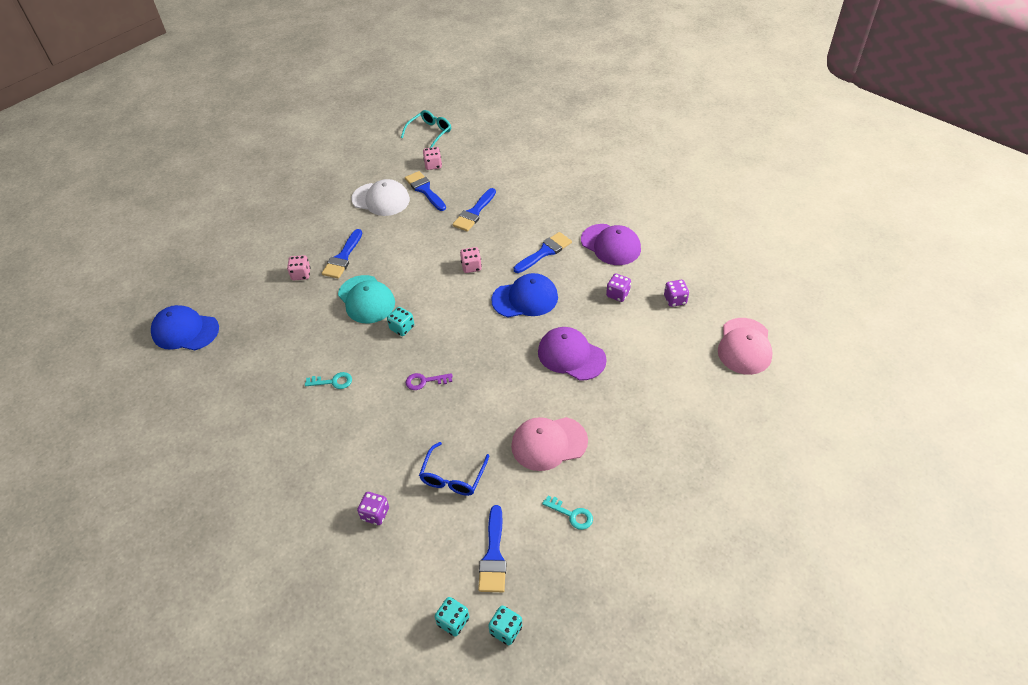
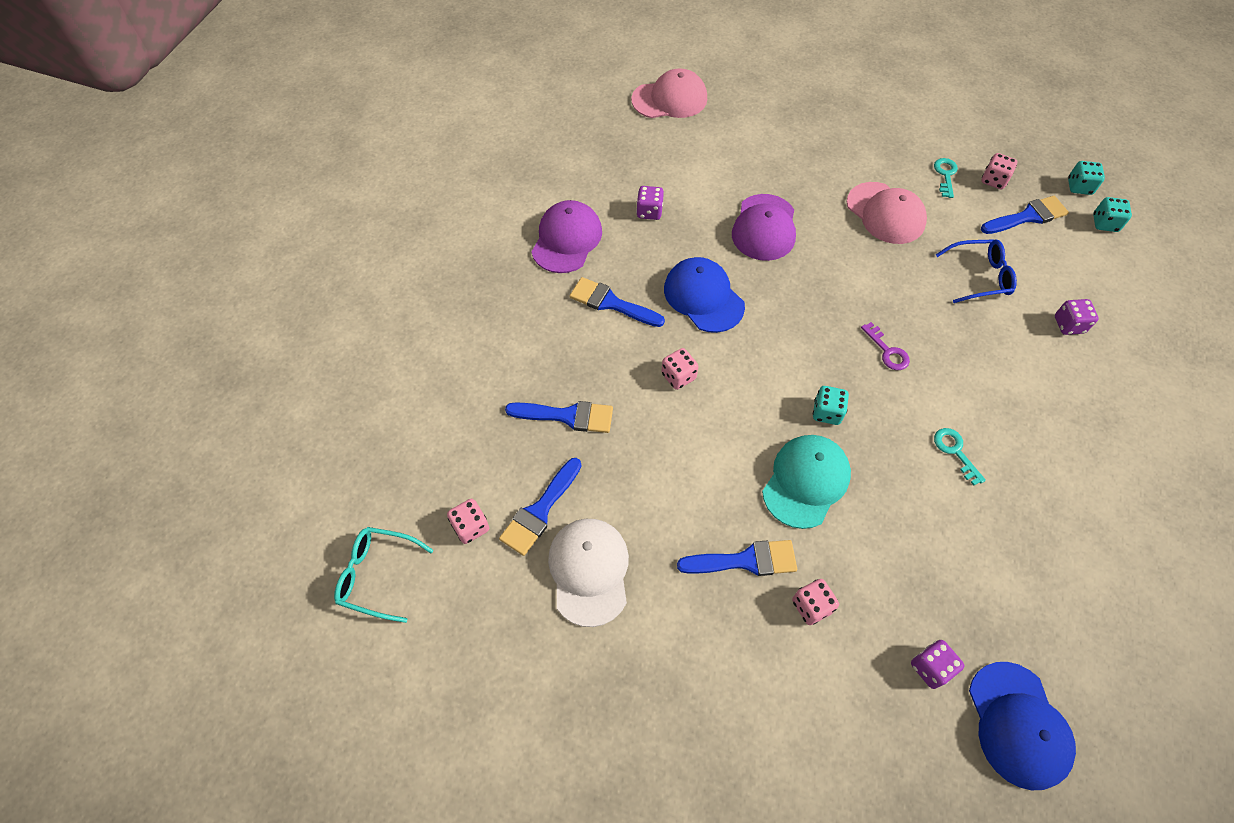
camera: 115 degrees left, 10 degrees up
purple dice [664,280,689,307] -> purple dice moved to [911,640,964,689]
none -> pink dice [981,153,1017,189]

